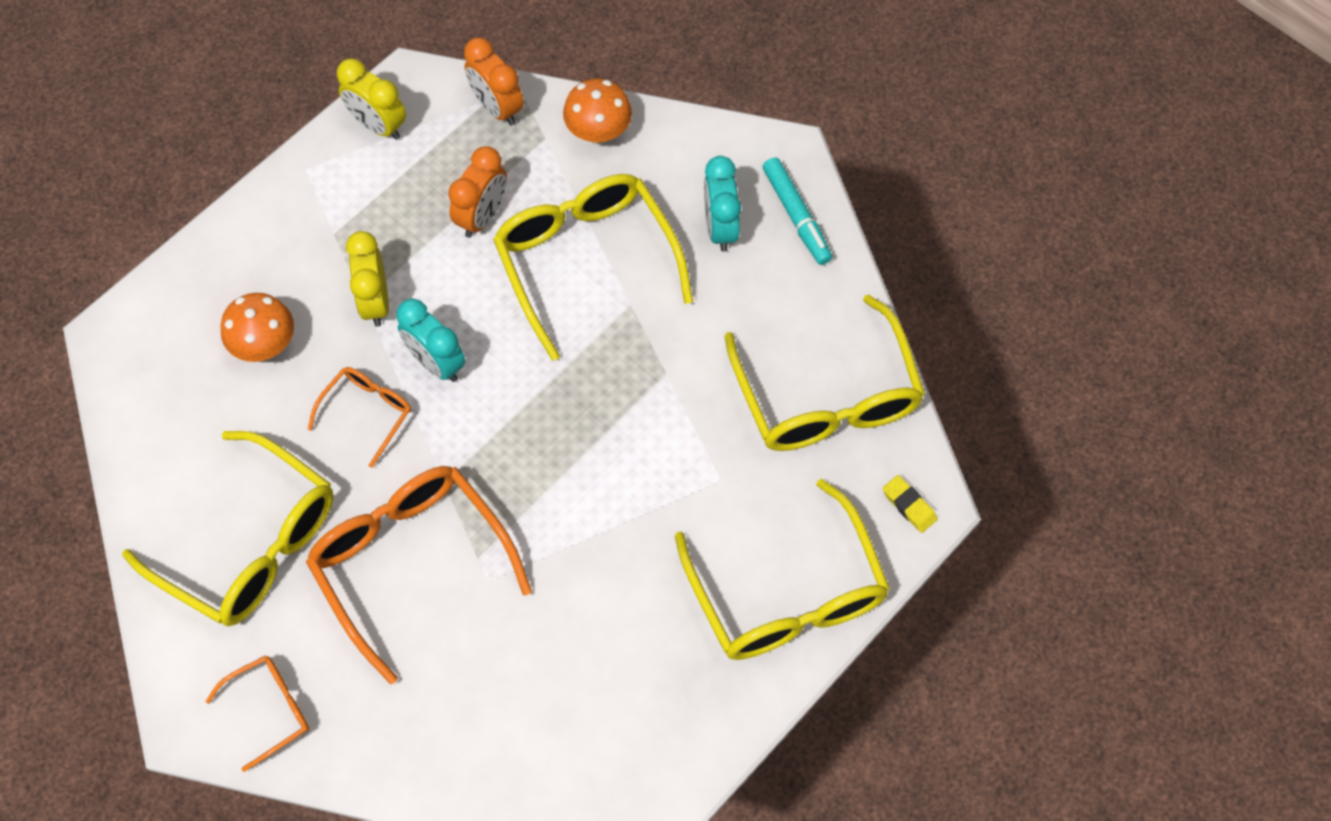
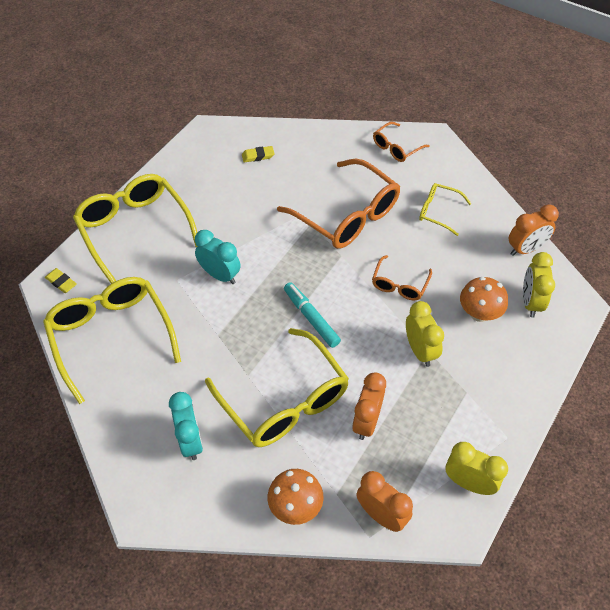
camera: 170 degrees right, 10 degrees down
yellow glasses [122,431,333,626] -> yellow glasses [419,183,472,236], size x0.50
turquoise clock [396,298,466,382] -> turquoise clock moved to [195,230,241,284]
turquoise marker [763,157,832,265] -> turquoise marker moved to [284,282,341,348]
none -> yellow eraser [242,146,274,163]
none -> orange clock [509,205,559,256]
none -> yellow clock [523,252,555,318]

